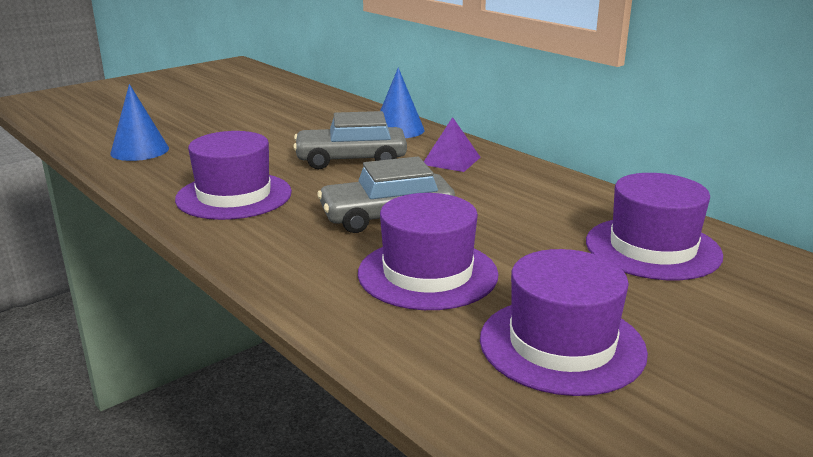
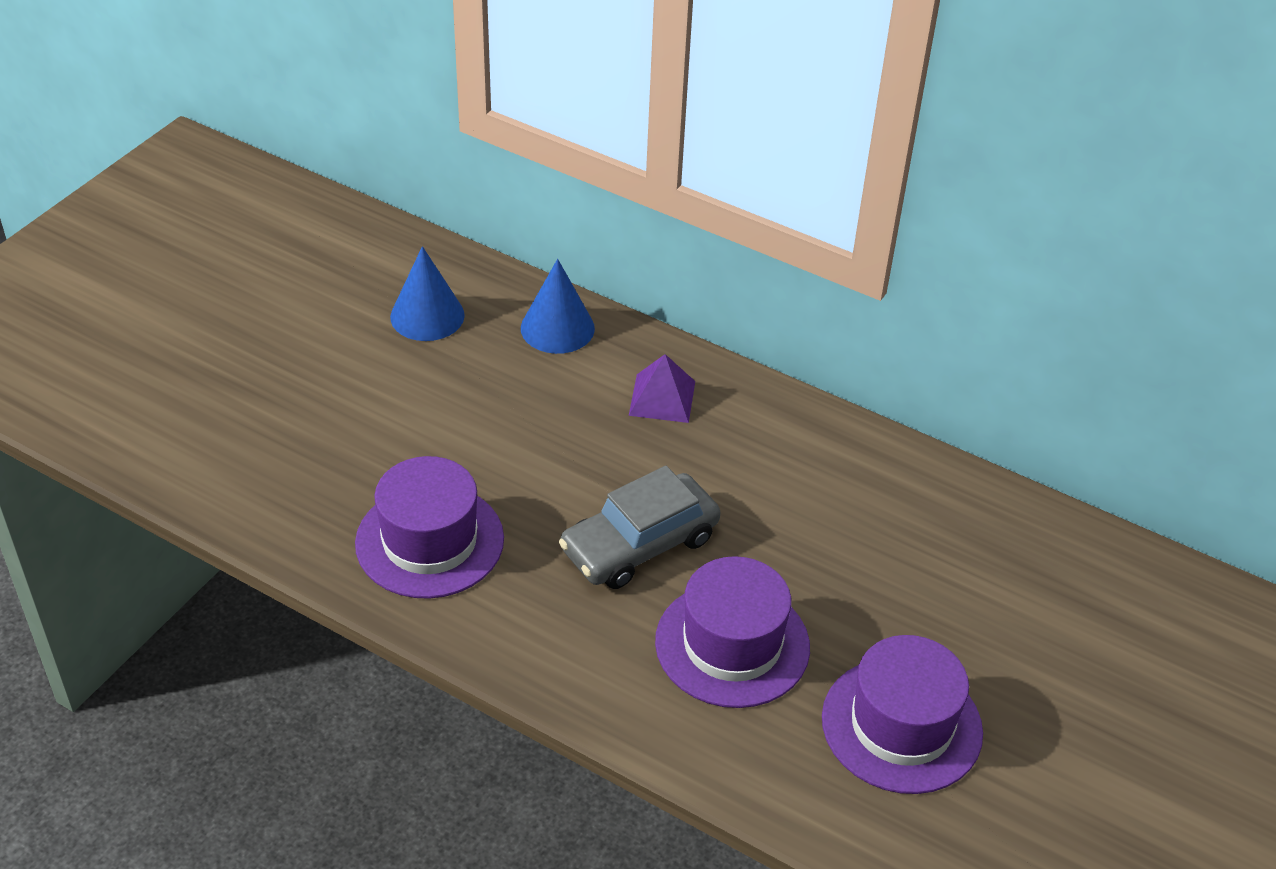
camera: 20 degrees left, 20 degrees up
blue cone [110,84,169,161] -> blue cone moved to [390,246,465,341]
grey car [293,111,407,169] -> none
purple hat [586,173,723,280] -> none

